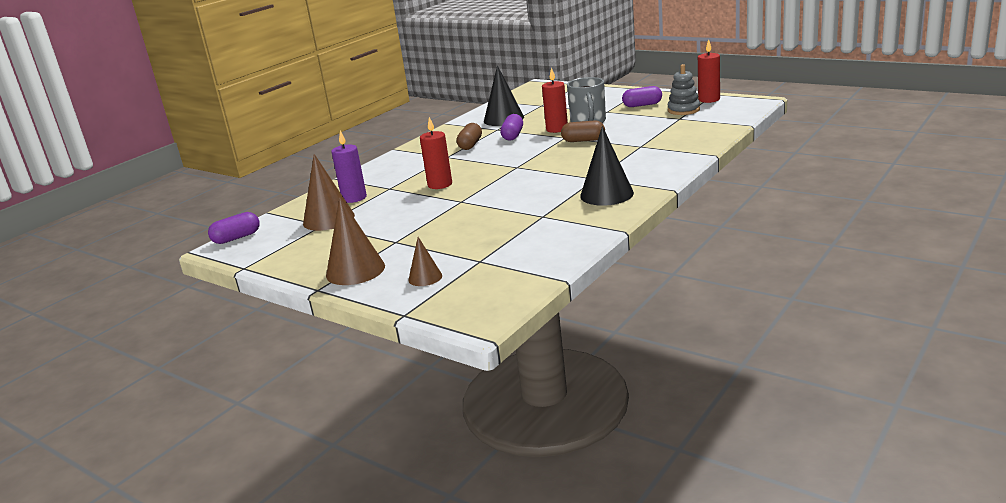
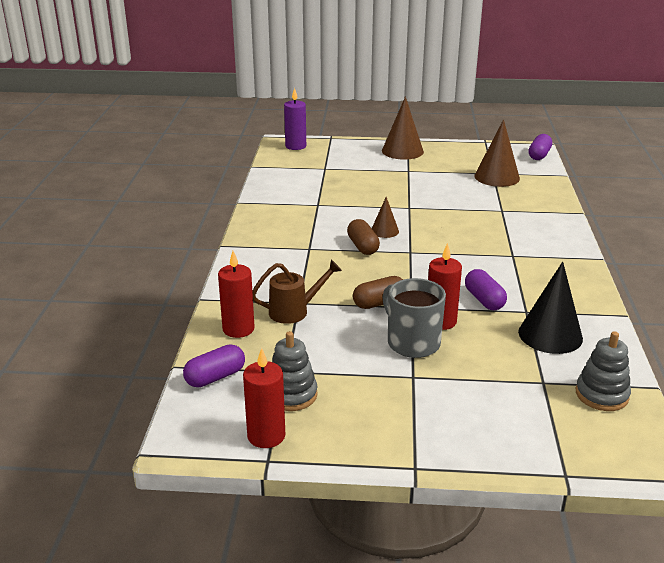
camera: 145 degrees right, 5 degrees up
purple candle [331,131,367,203] -> purple candle moved to [284,88,306,150]
brown cone [408,237,442,286] -> brown cone moved to [372,197,399,238]
red candle [420,117,452,189] -> red candle moved to [218,251,255,338]
brown capsule [456,123,482,150] -> brown capsule moved to [347,219,380,255]
black cone [580,126,634,206] -> none
purple capsule [622,86,662,107] -> purple capsule moved to [183,344,245,387]
none -> brown watering can [252,260,342,324]
none -> grey stacking toy [576,331,631,411]

